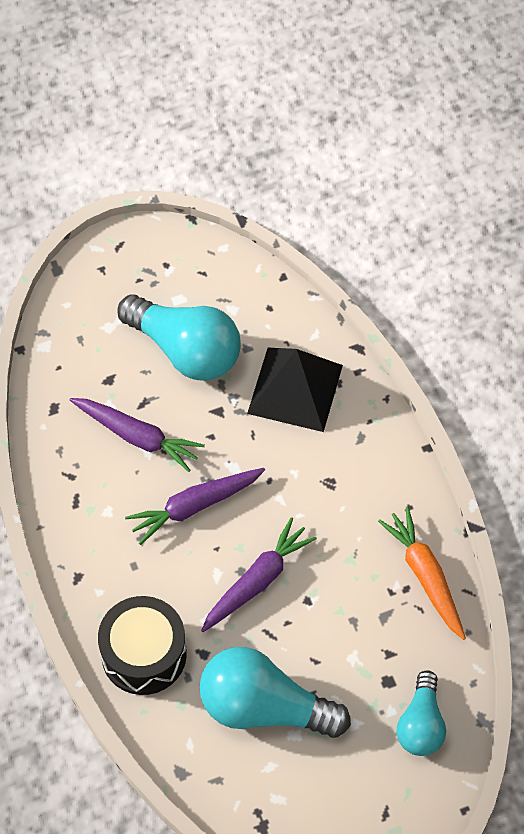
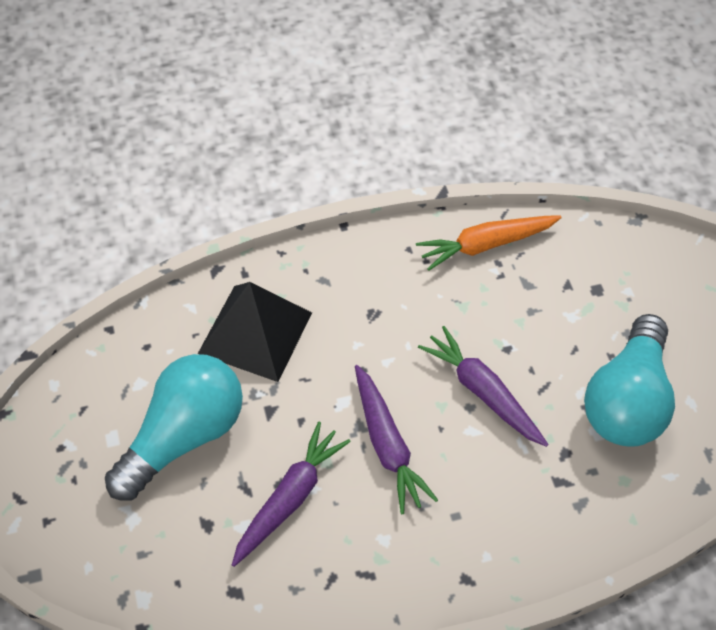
camera: 85 degrees left, 5 degrees down
black drum [98,596,187,695] -> none
turquoise light bulb [397,670,446,756] -> none

